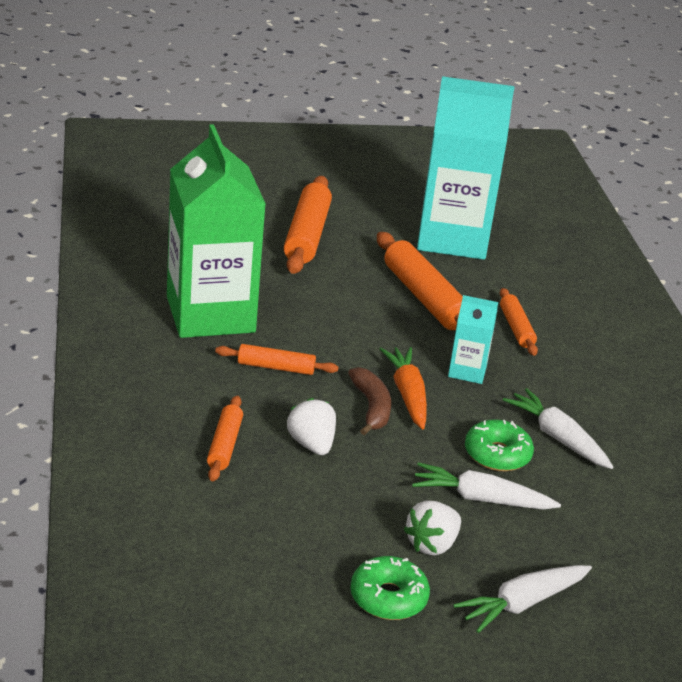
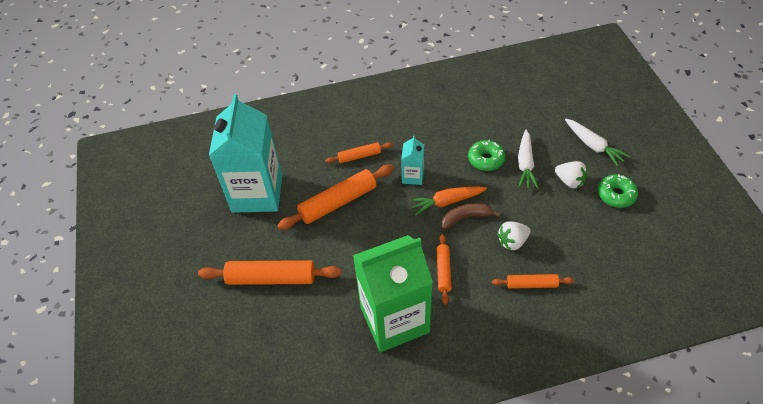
camera: 90 degrees left, 20 degrees up
white carrot [503,388,614,469] -> none

